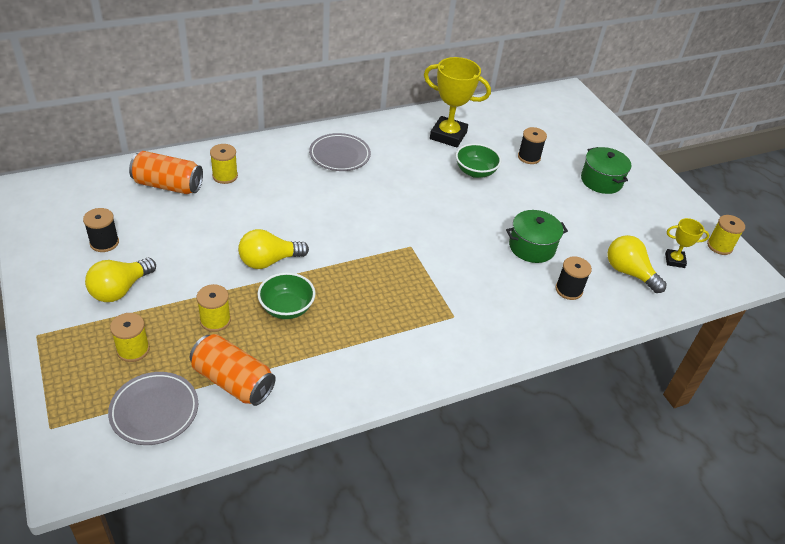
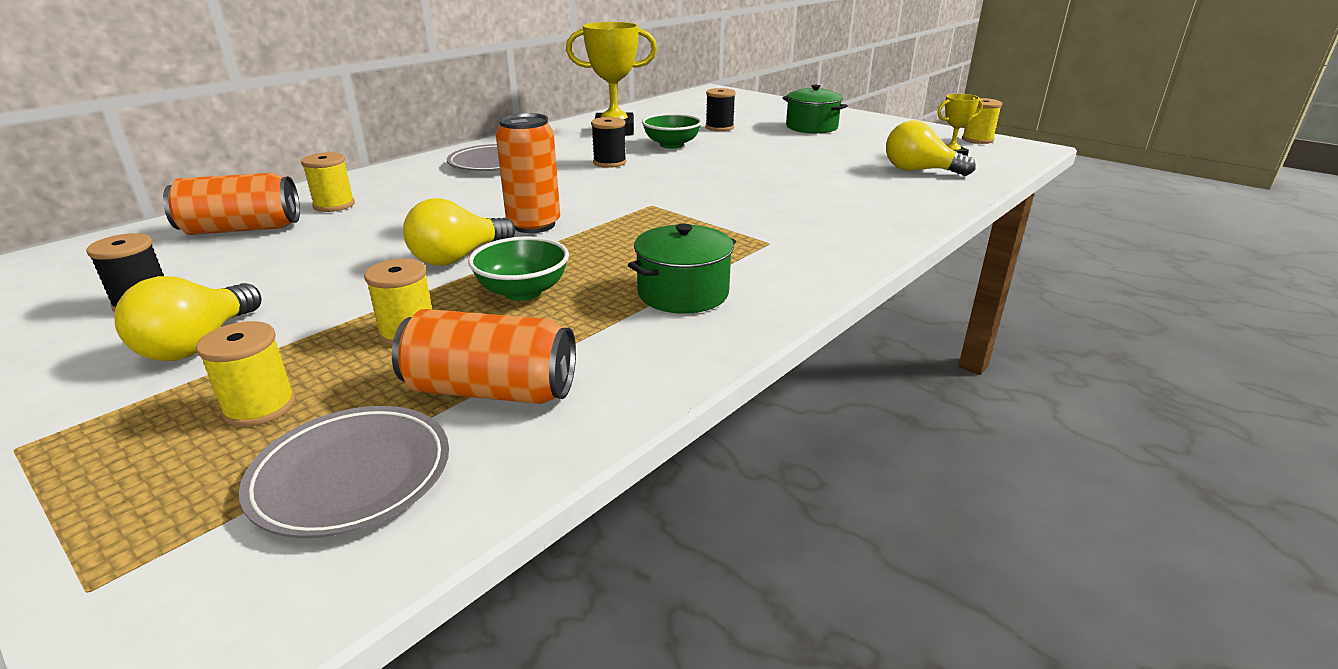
camera: 20 degrees left, 15 degrees down
green pot [506,210,568,263] -> green pot moved to [628,224,736,314]
black spool [555,256,592,300] -> black spool moved to [591,117,627,168]
none -> orange can [496,113,560,233]

